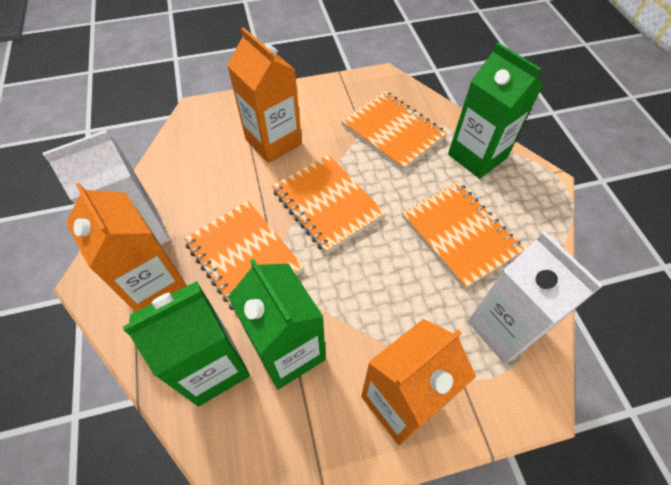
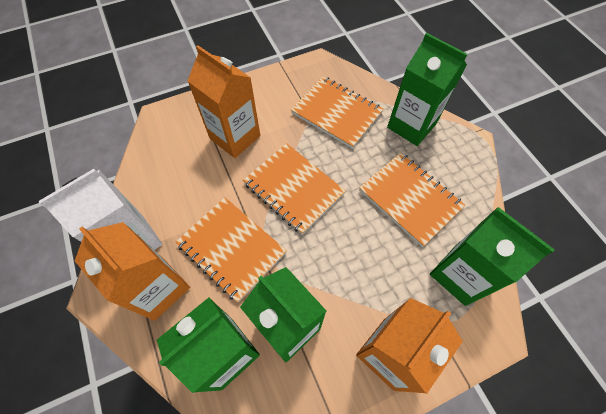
camera: 10 degrees left, 5 degrees up
white carton [468,231,602,364] -> green carton [430,207,555,306]

